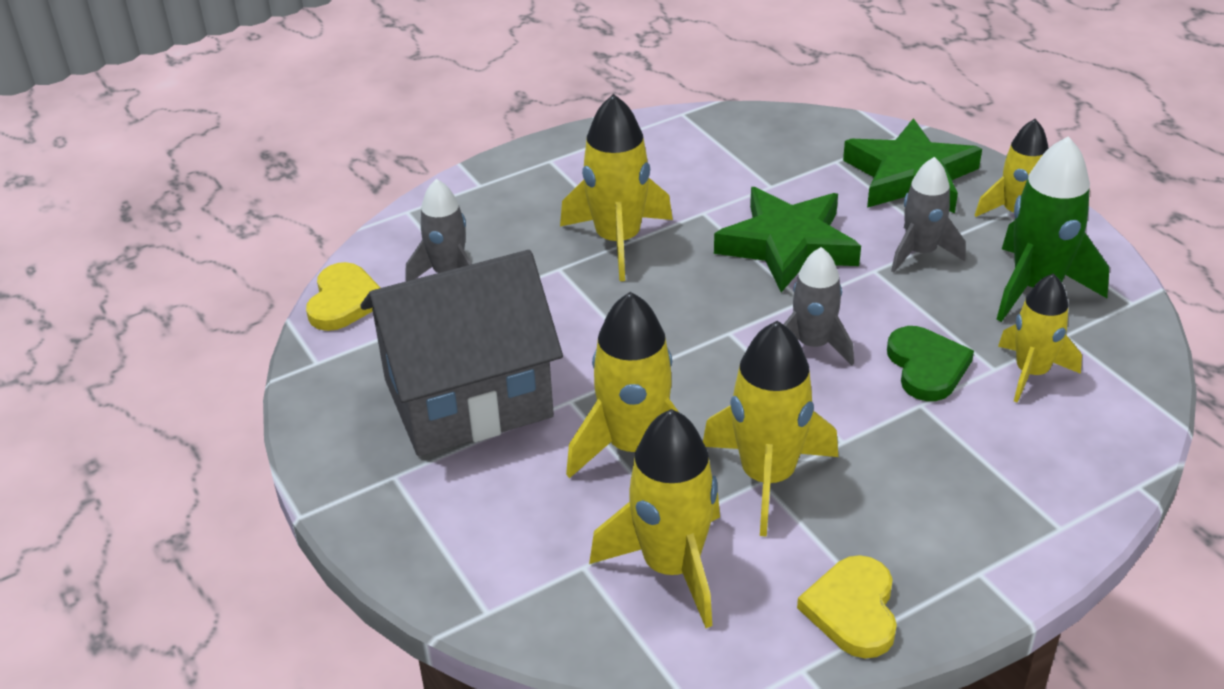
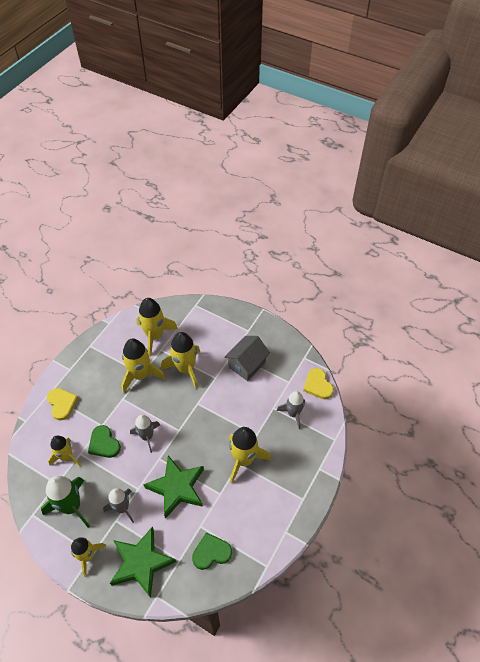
camera: 150 degrees right, 15 degrees up
grey house [360,250,563,456] -> grey house [225,336,270,381], size x0.61
yellow heart [797,555,897,658] -> yellow heart moved to [47,388,78,421]
none -> green heart [192,533,232,570]

